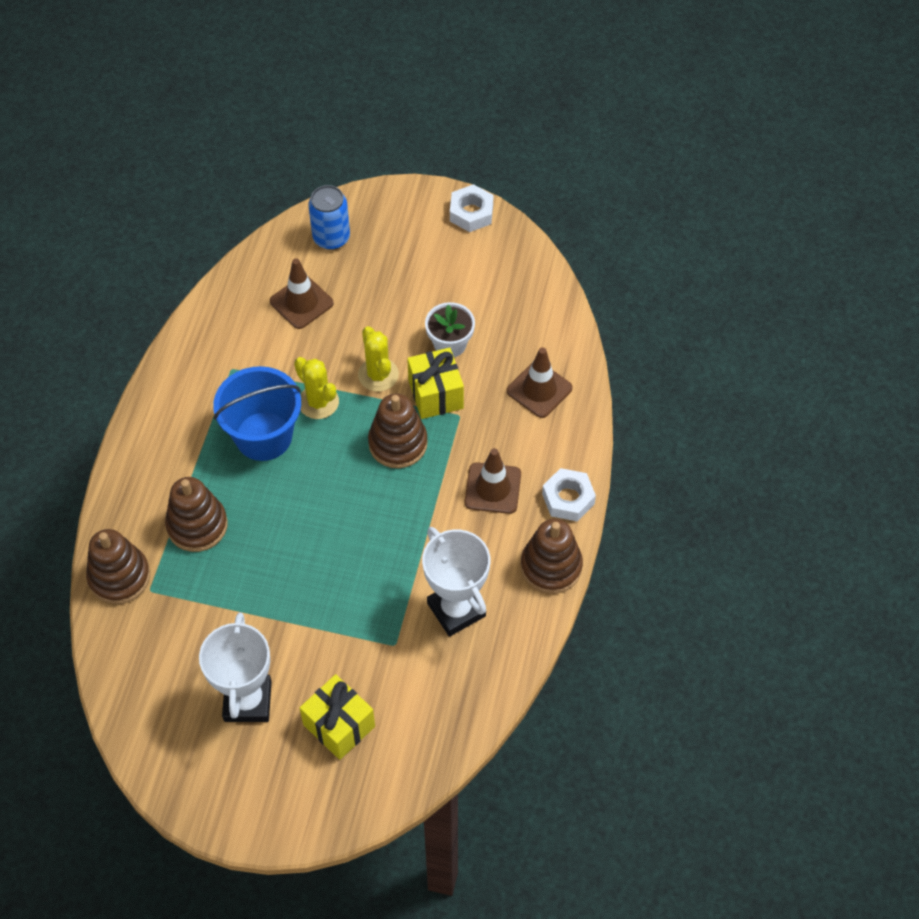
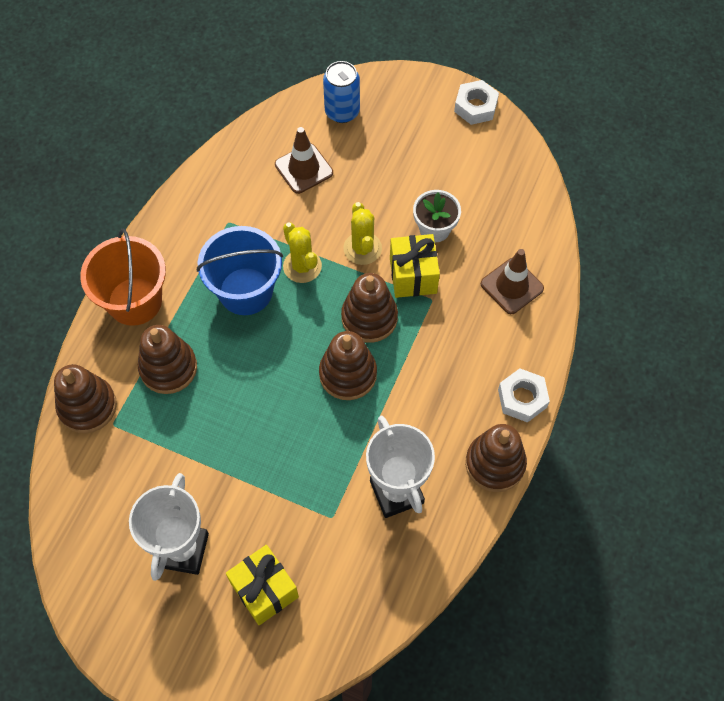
camera: 10 degrees right, 5 degrees up
brown traffic cone [465,448,521,514] -> none
none -> orange bucket [80,229,166,326]
none -> brown stacking toy [319,331,377,400]

